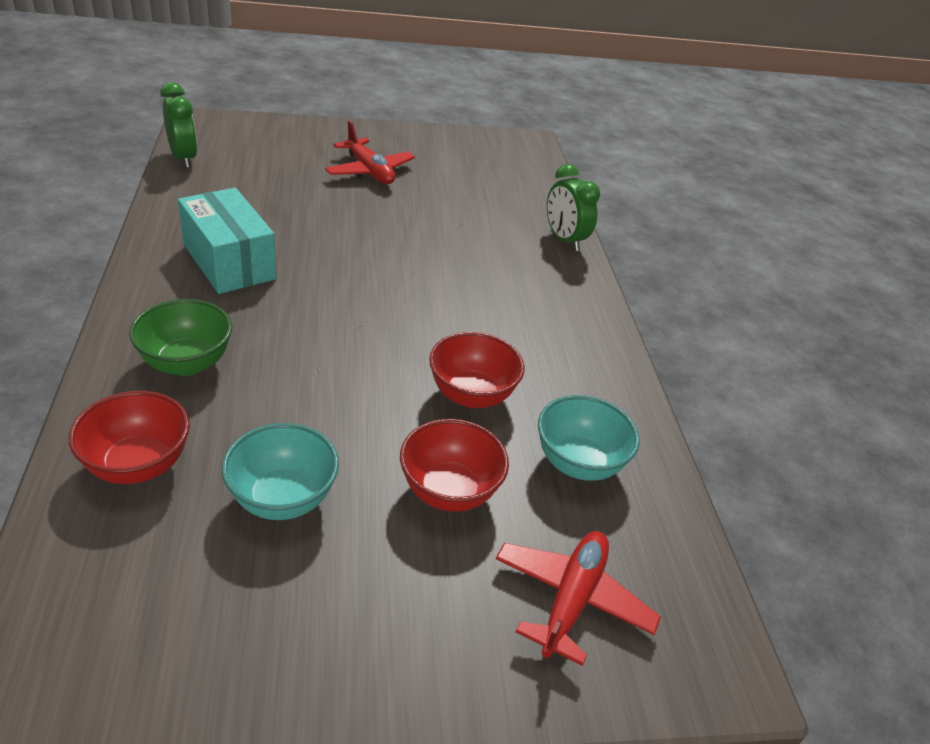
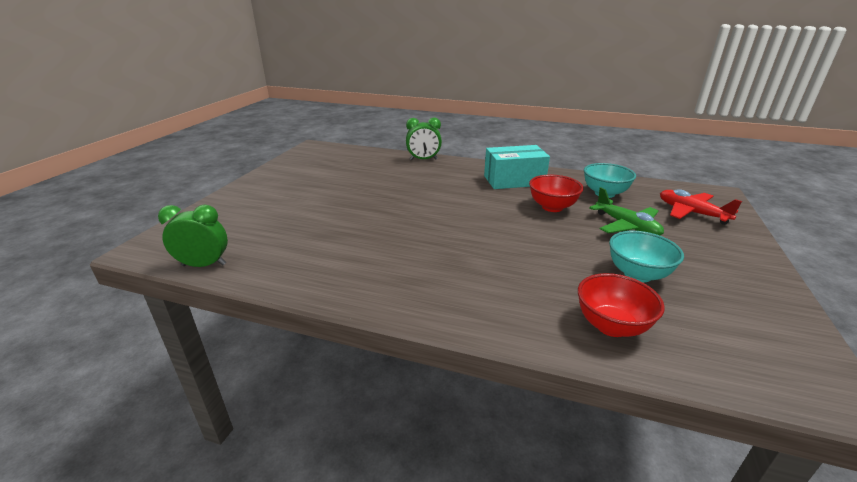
camera: 60 degrees left, 10 degrees down
green bowl [129,299,232,376] -> none
turquoise box [178,188,276,294] -> turquoise box moved to [484,145,550,189]
red plane [325,121,415,184] -> none
red bowl [400,419,509,512] -> green plane [589,187,664,235]

